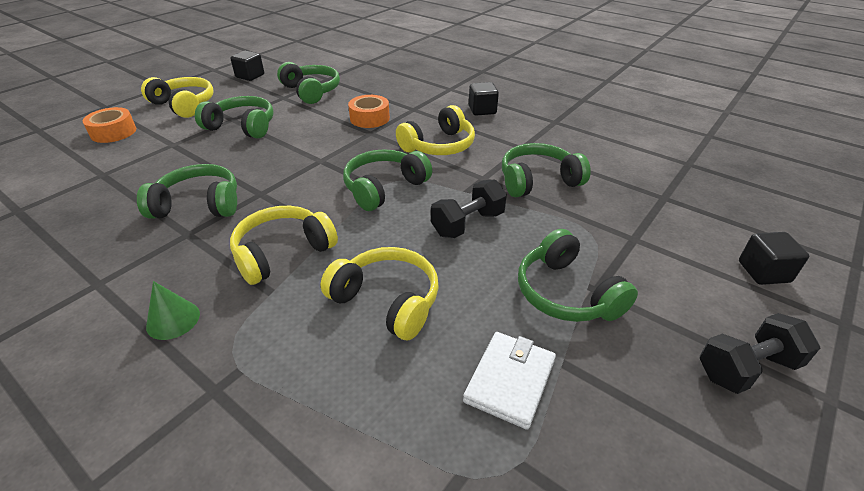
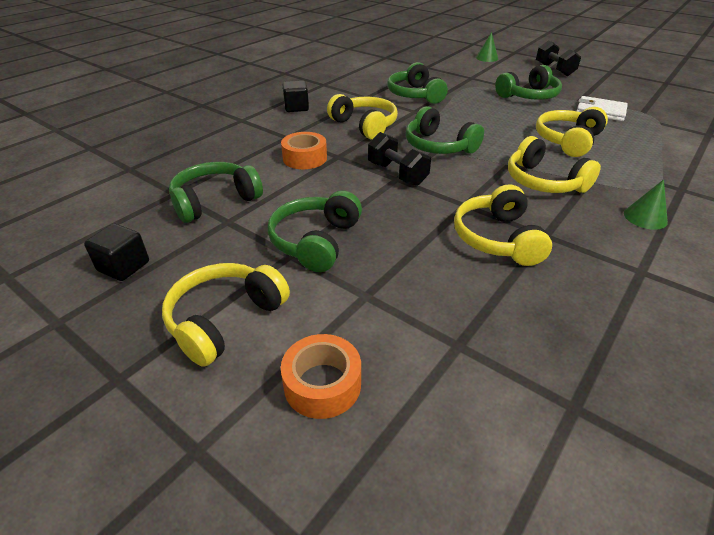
camera: 90 degrees left, 0 degrees up
green headphones [137,164,237,219] -> yellow headphones [454,184,552,266]
black dumbbell [431,180,507,238] -> black dumbbell moved to [368,132,431,186]
black cube [739,232,809,285] -> green cone [476,32,498,62]

